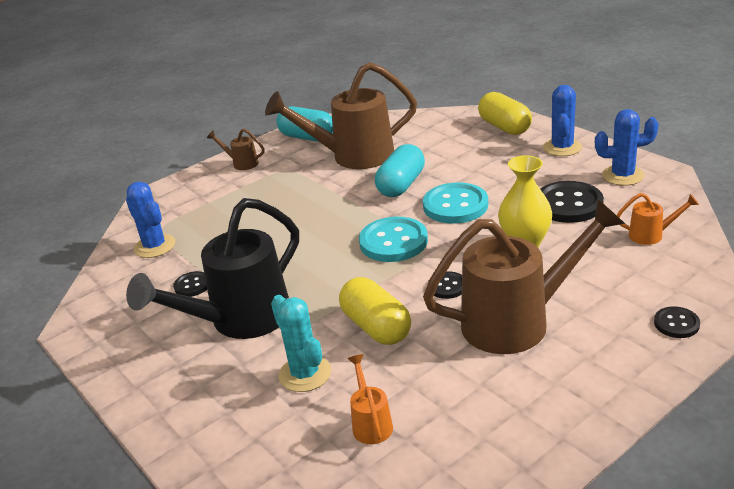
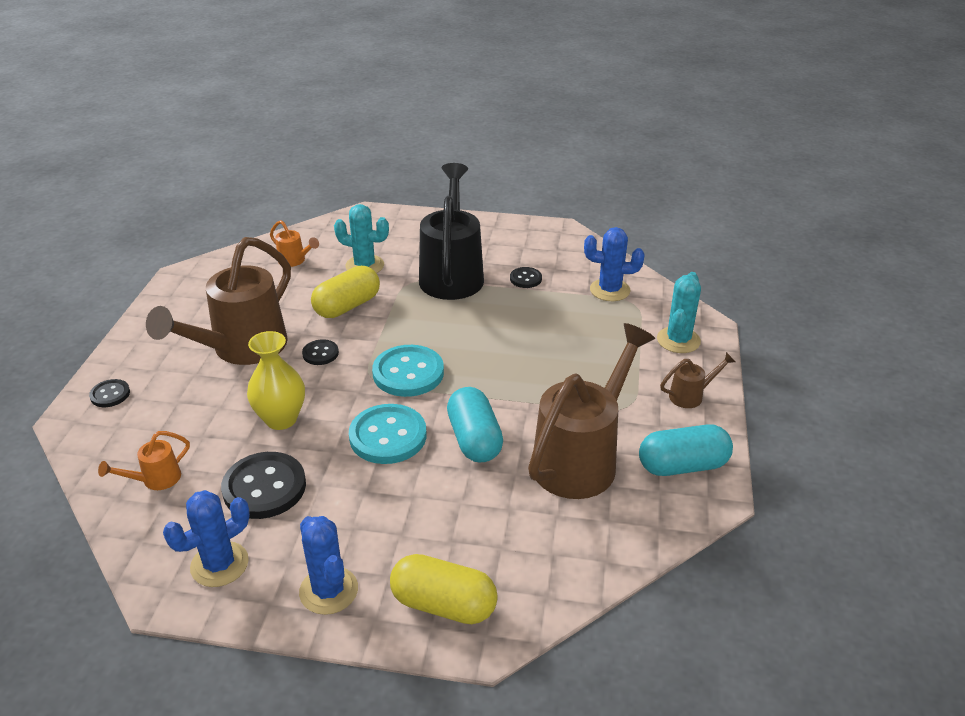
camera: 135 degrees right, 5 degrees up
yellow capsule [339,277,411,345] -> yellow capsule turned 60 degrees counterclockwise [311,266,380,318]
none -> turquoise cactus [657,272,701,353]

